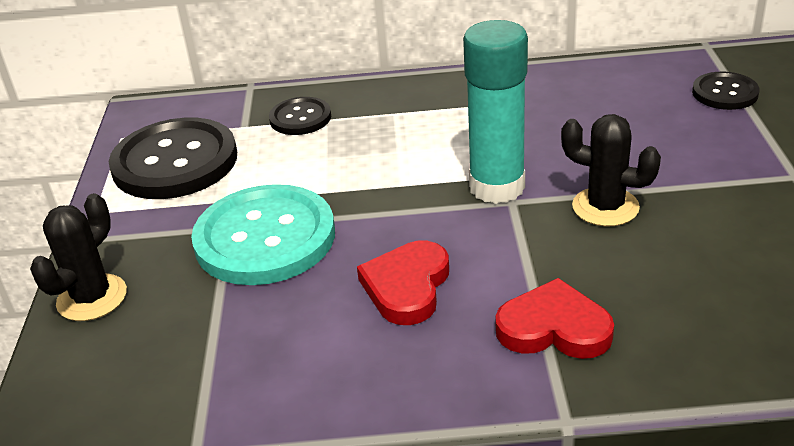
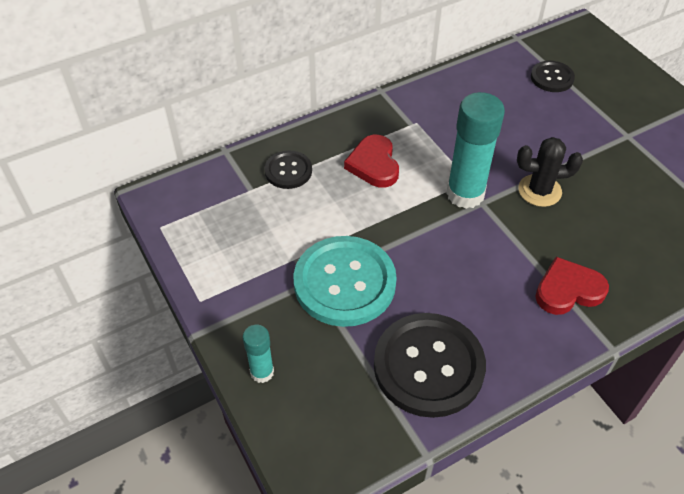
camera: 30 degrees left, 15 degrees up
black cactus [30,193,127,321] -> turquoise glue stick [243,325,274,383]
black button [109,118,237,199] -> black button moved to [374,313,486,418]
red heart [357,241,449,325] -> red heart moved to [344,135,399,188]

